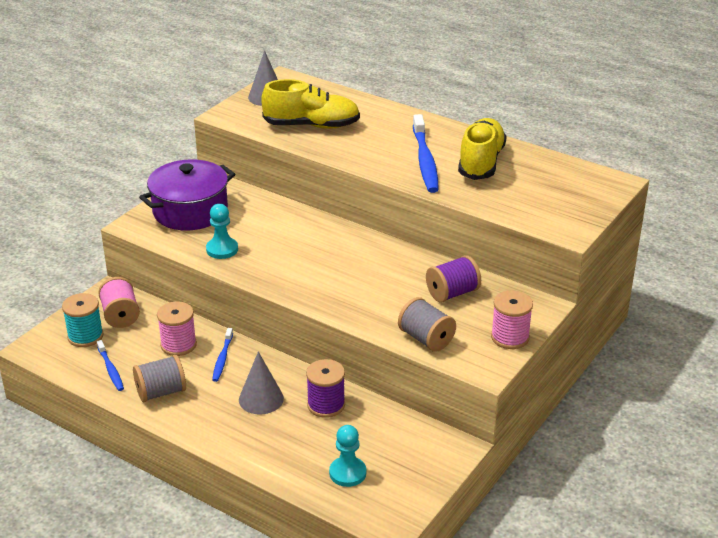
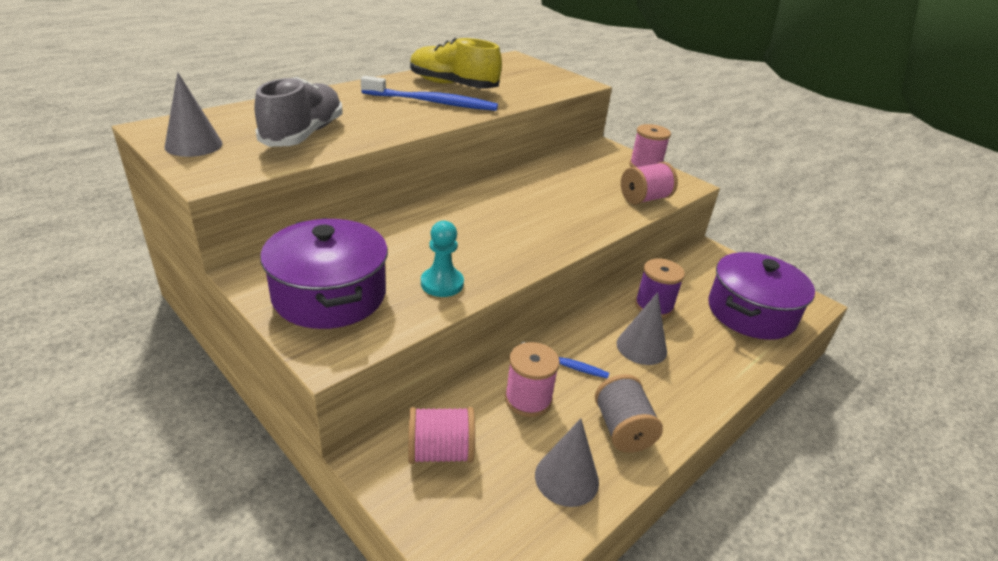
camera: 80 degrees left, 0 degrees up
turquoise spool [62,293,104,347] -> none
blue toothbrush [97,340,124,391] -> grey cone [535,418,599,507]
yellow shoe [261,79,360,129] -> grey shoe [255,77,343,147]
turquoise pawn [329,425,366,487] -> purple pot [708,252,815,340]
grey spool [398,297,456,352] -> pink spool [621,162,678,205]
purple spool [426,255,481,303] -> none

